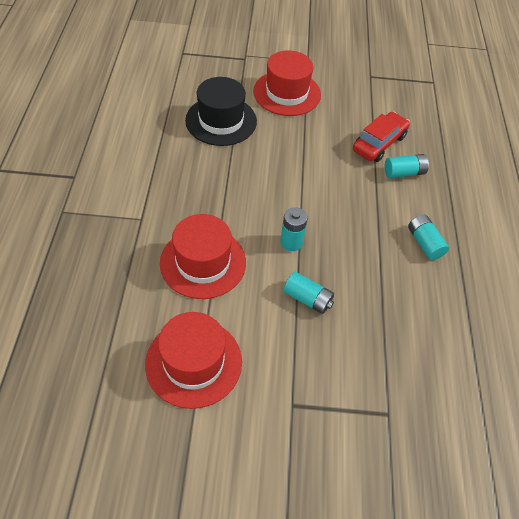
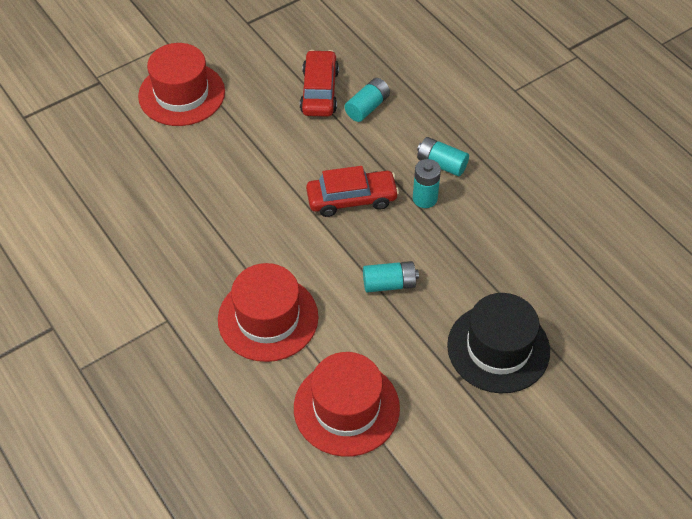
camera: 35 degrees left, 0 degrees up
black hat [185,77,257,146] -> black hat moved to [447,293,550,393]
turquoise battery [280,207,308,251] -> turquoise battery moved to [413,159,441,208]
none -> red car [306,166,399,217]

